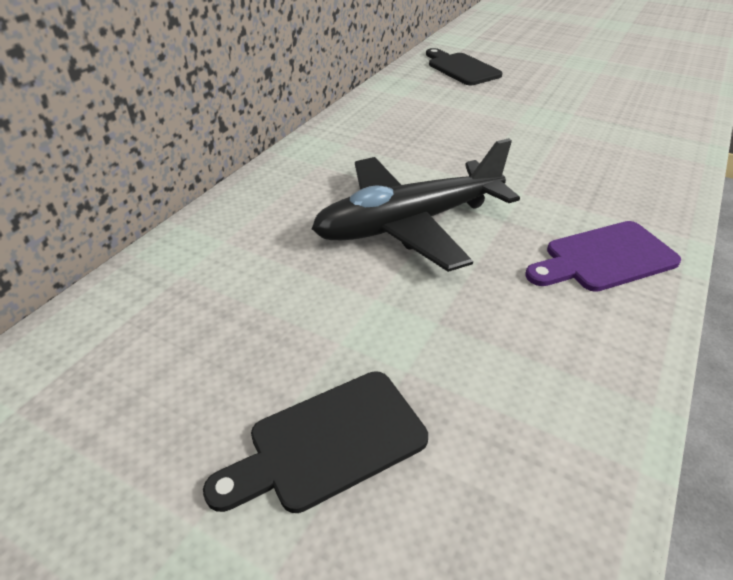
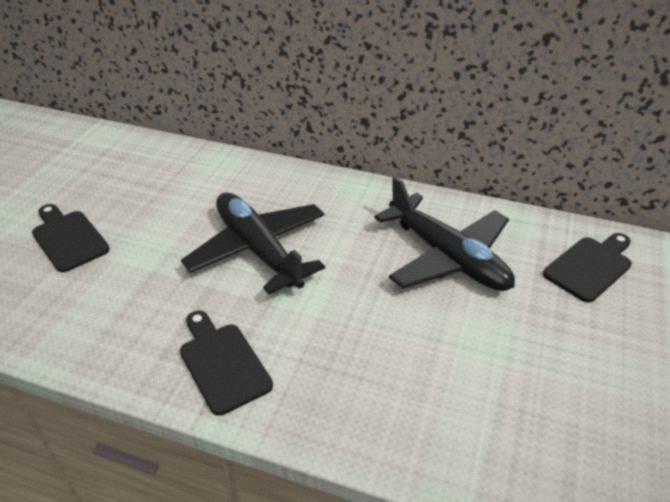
camera: 80 degrees right, 0 degrees up
purple cutting board [525,221,681,292] -> black cutting board [180,311,273,416]
none -> black plane [374,176,515,291]

